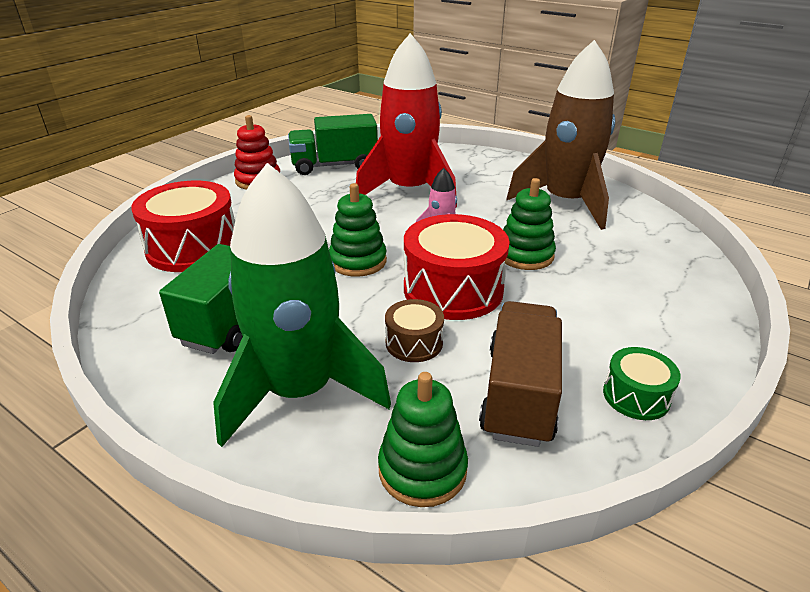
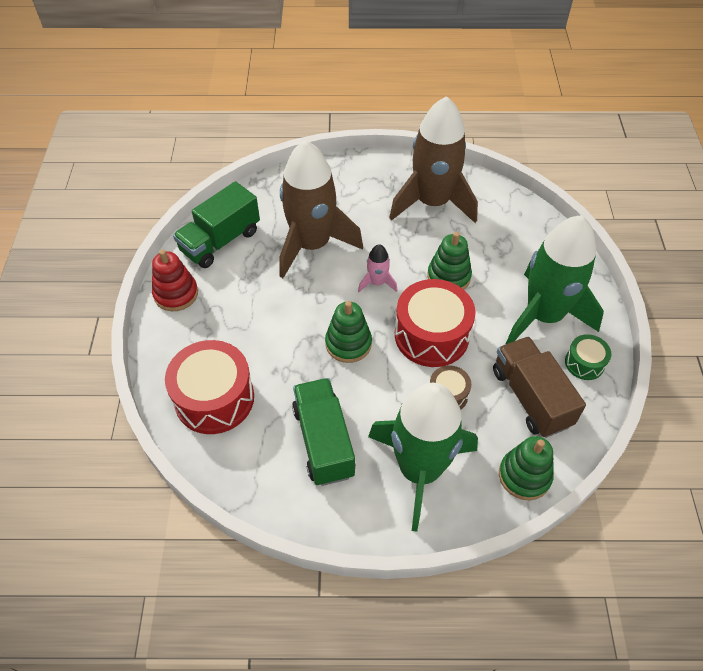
camera: 35 degrees left, 20 degrees up
red rocket [356,33,457,207] -> brown rocket [280,140,363,278]
none -> green rocket [506,215,604,344]

